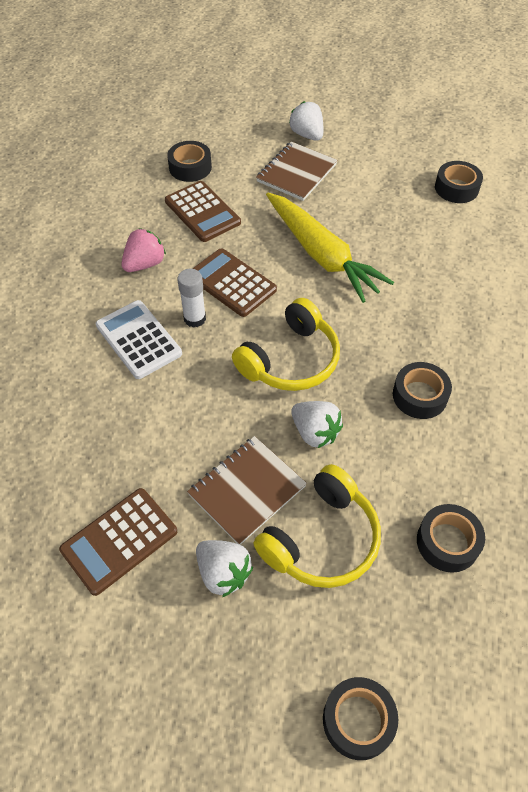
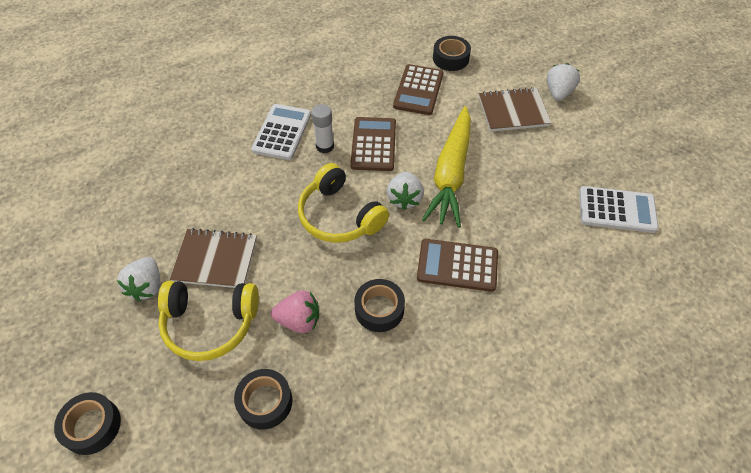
camera: 50 degrees right, 0 degrees up
brown calculator [59,488,177,596] -> brown calculator moved to [417,239,498,292]
pink strawberry [122,228,166,272] -> pink strawberry moved to [271,291,319,333]
yellow headphones [232,298,340,391] -> yellow headphones turned 45 degrees clockwise [298,163,389,243]
white strawberry [291,401,343,448] -> white strawberry moved to [387,172,424,210]
black tape [435,161,483,203] -> white calculator [579,186,659,233]

